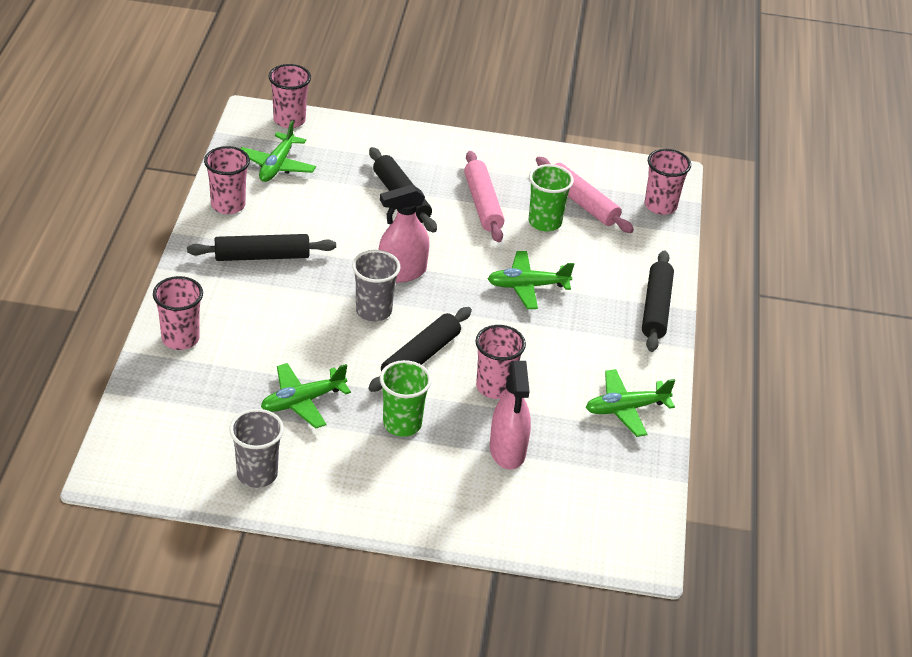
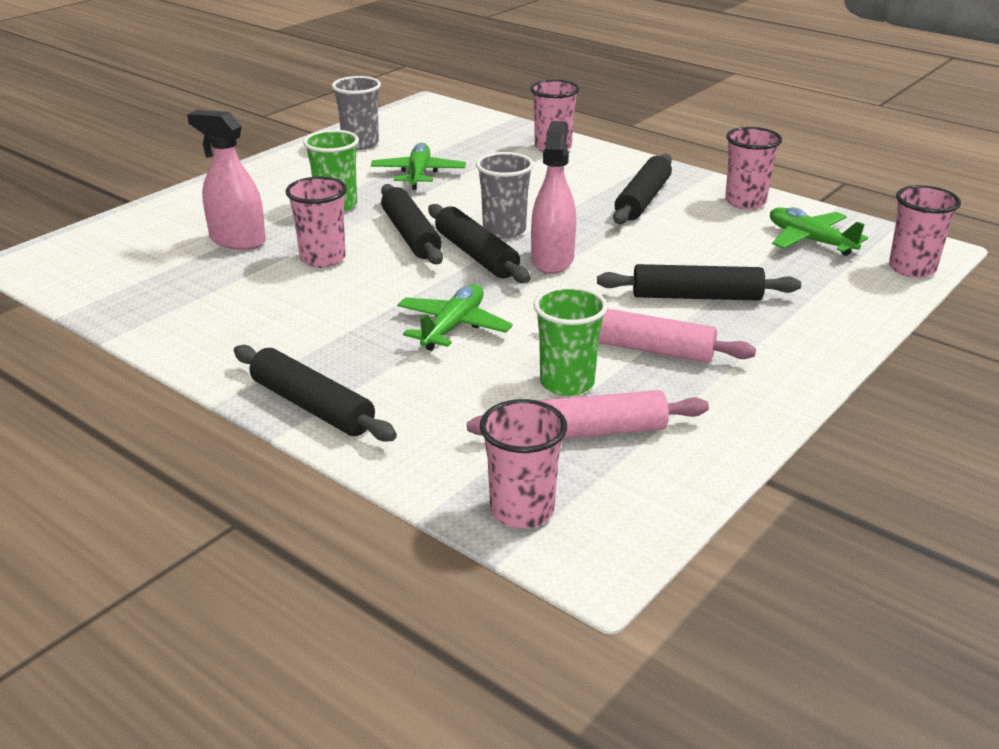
camera: 125 degrees right, 10 degrees down
green plane [586,369,675,437] -> none
none -> black rolling pin [428,204,530,283]

